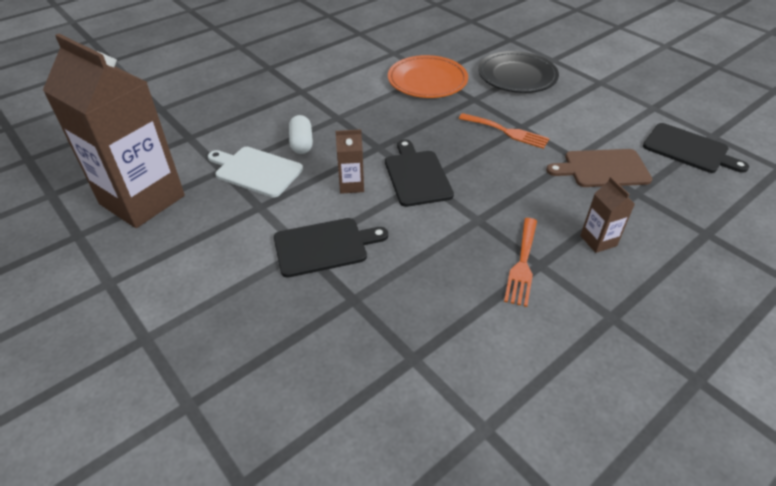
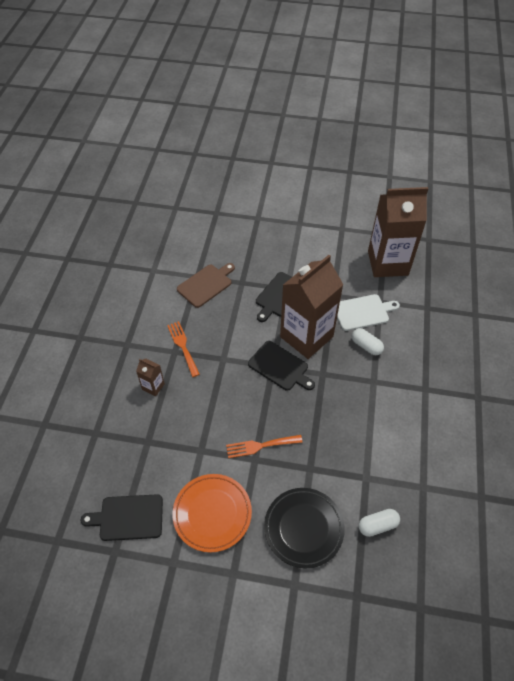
camera: 140 degrees right, 10 degrees up
brown carton [335,129,364,194] -> brown carton [280,255,344,359], size x2.45
orange plate [388,55,468,98] -> orange plate moved to [173,474,252,553]
brown cutting board [546,149,652,187] -> brown cutting board moved to [177,263,235,308]
none -> white capsule [359,509,400,537]

